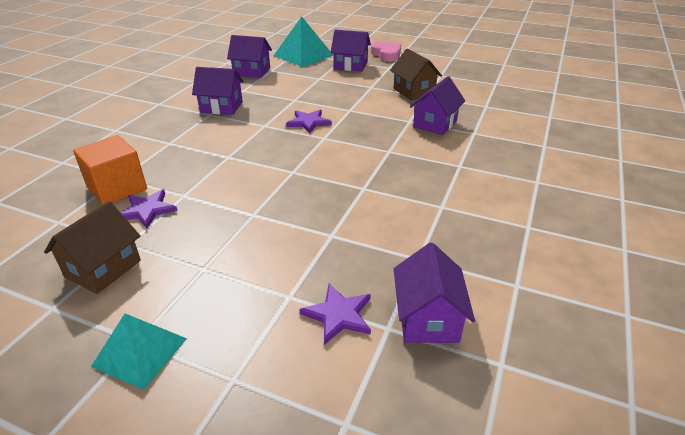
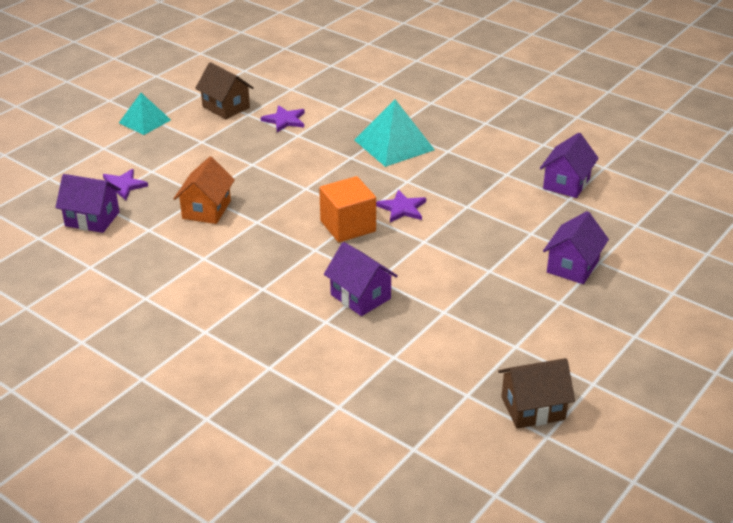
camera: 105 degrees right, 0 degrees up
orange cube [73,135,147,205] -> orange cube moved to [319,176,376,242]
purple house [192,67,244,115] -> none
turquoise pyramid [274,16,333,67] -> turquoise pyramid moved to [354,99,435,167]
pink heart [371,42,401,61] -> none
brown house [390,49,442,101] -> brown house moved to [498,358,575,429]
none -> orange house [173,157,235,224]

